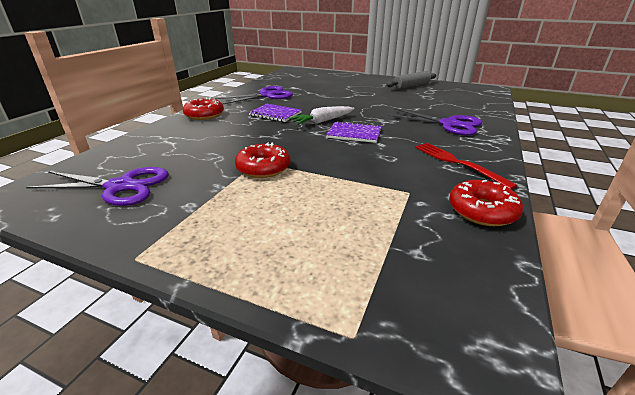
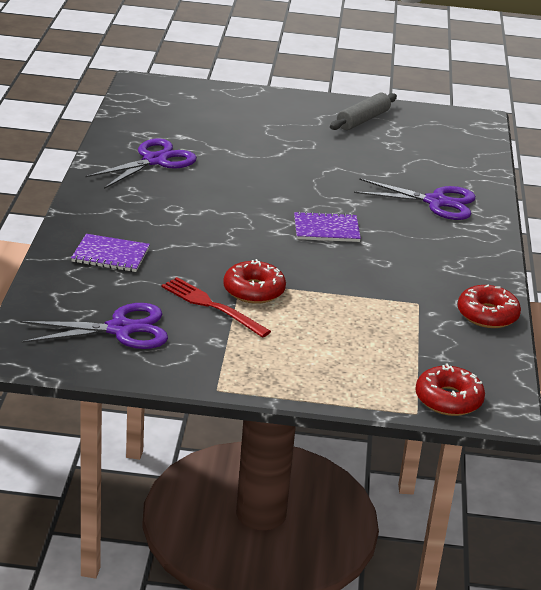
camera: 20 degrees left, 0 degrees up
red donut [183,97,224,120] -> red donut moved to [415,364,485,416]
purple notebook [248,104,302,122] -> purple notebook moved to [71,234,150,272]
white carrot [289,106,355,125] -> none
red fork [415,143,518,190] -> red fork moved to [161,277,271,338]

